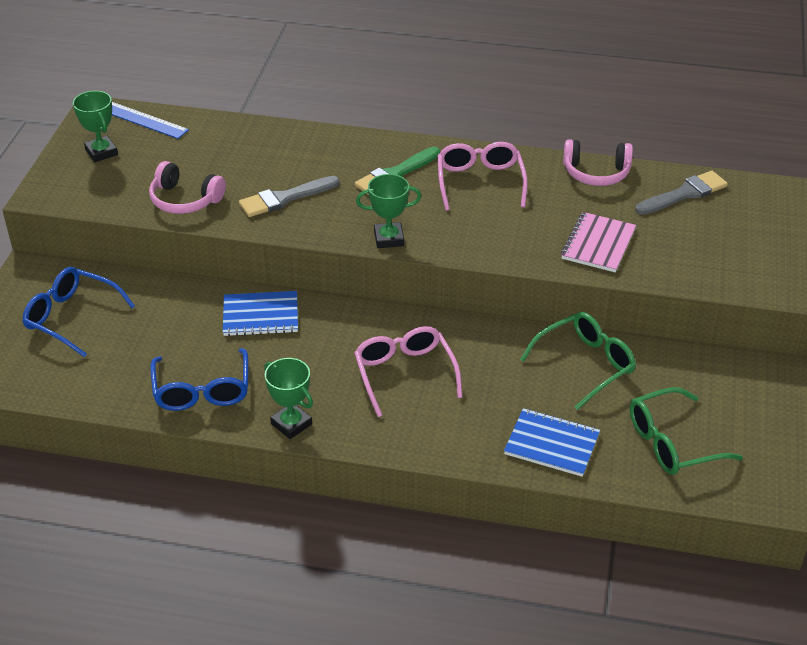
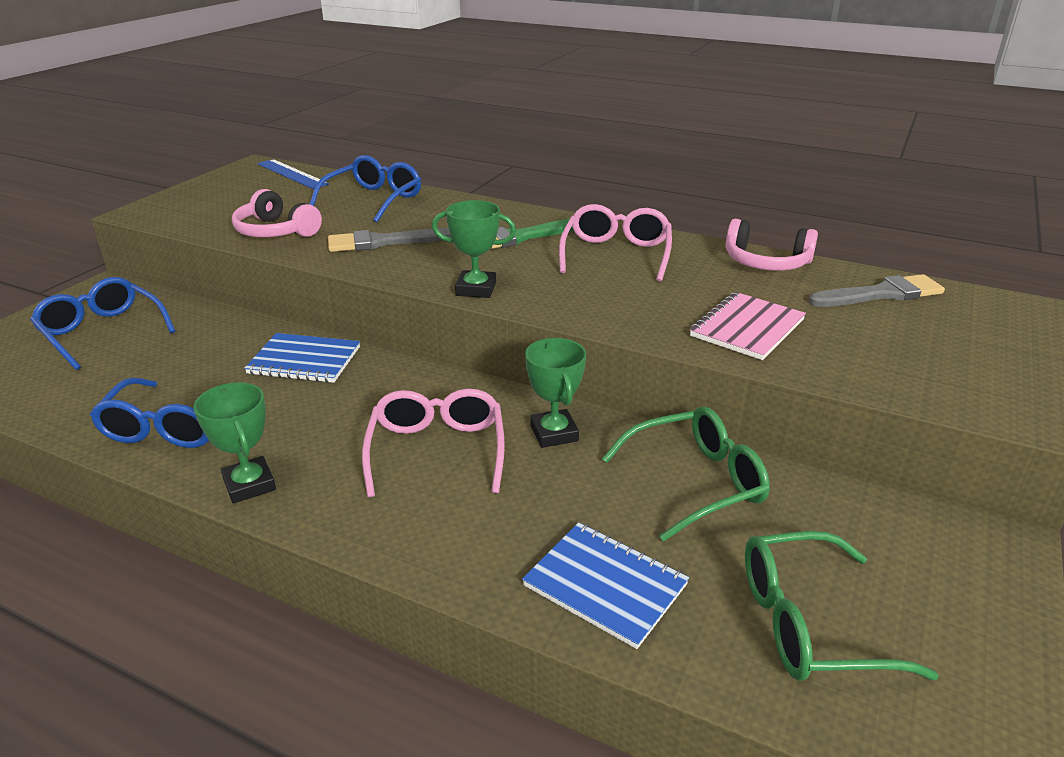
camera: 15 degrees right, 10 degrees down
green trophy [73,91,118,162] -> green trophy moved to [525,338,586,448]
none -> blue glasses [309,155,421,222]

